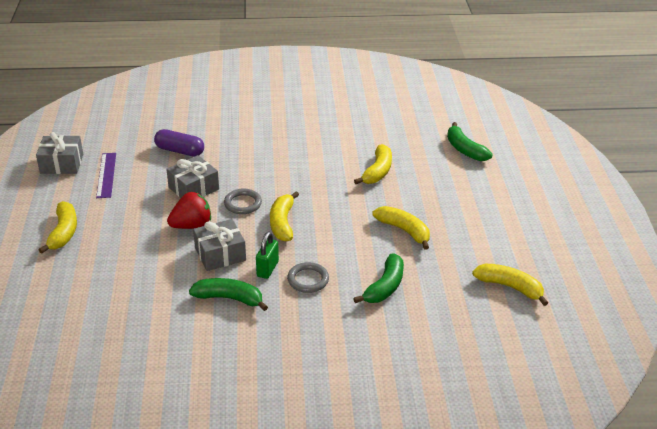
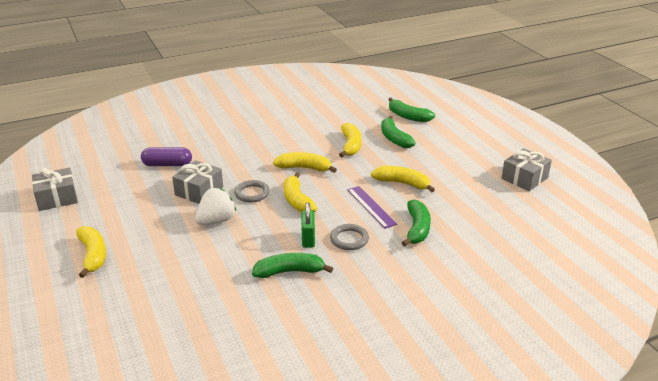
camera: 20 degrees left, 5 degrees down
purple ruler [96,153,116,198] -> purple ruler moved to [347,186,397,229]
red strawberry [167,192,211,229] -> white strawberry [195,188,236,226]
grey gift [193,219,246,271] -> grey gift moved to [501,148,552,191]
yellow banana [472,264,548,306] -> yellow banana moved to [273,152,337,173]
none -> green banana [381,116,416,148]

